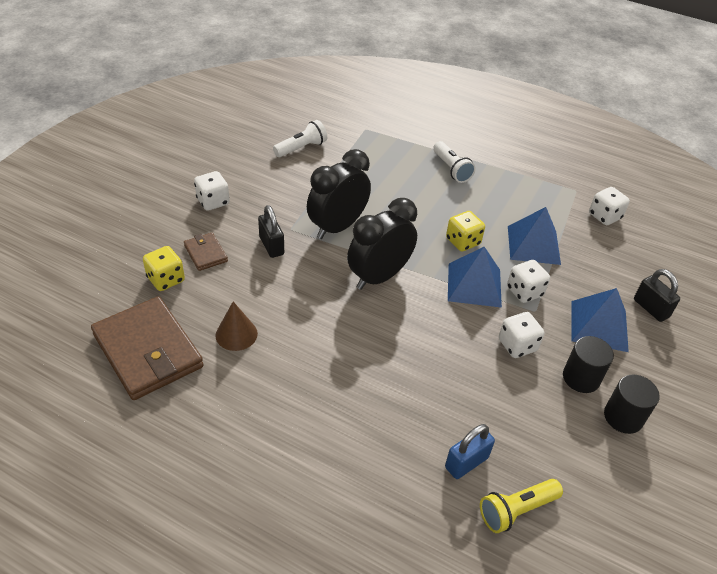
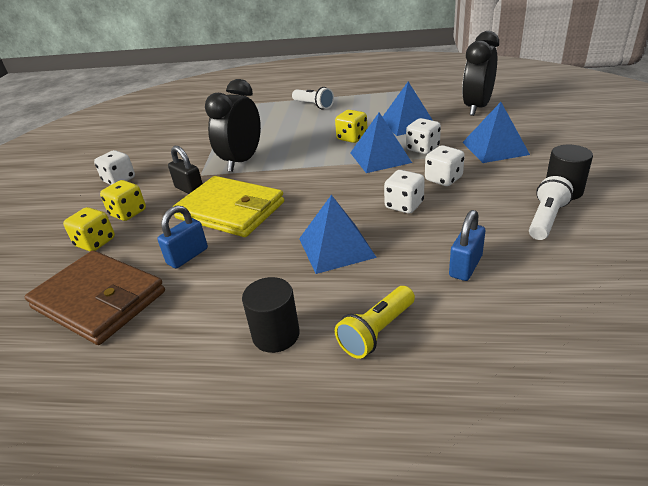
camera: 15 degrees left, 10 degrees down
brown wallet [184,233,228,271] -> yellow dice [100,180,146,221]
brown cone [215,301,258,351] -> blue padlock [157,205,208,269]
white flashlight [273,120,327,157] -> white flashlight moved to [529,176,573,240]
black clock [347,198,417,290] -> black clock moved to [462,31,499,116]
yellow flashlight [480,479,563,533] -> yellow flashlight moved to [335,286,415,359]
black cylinder [563,336,614,393] -> black cylinder moved to [242,277,300,353]
white dice [589,187,630,225] -> white dice moved to [384,170,425,214]
black padlock [634,269,680,322] -> none
none -> yellow wallet [173,176,284,237]
none -> blue pyramid [299,195,377,274]

